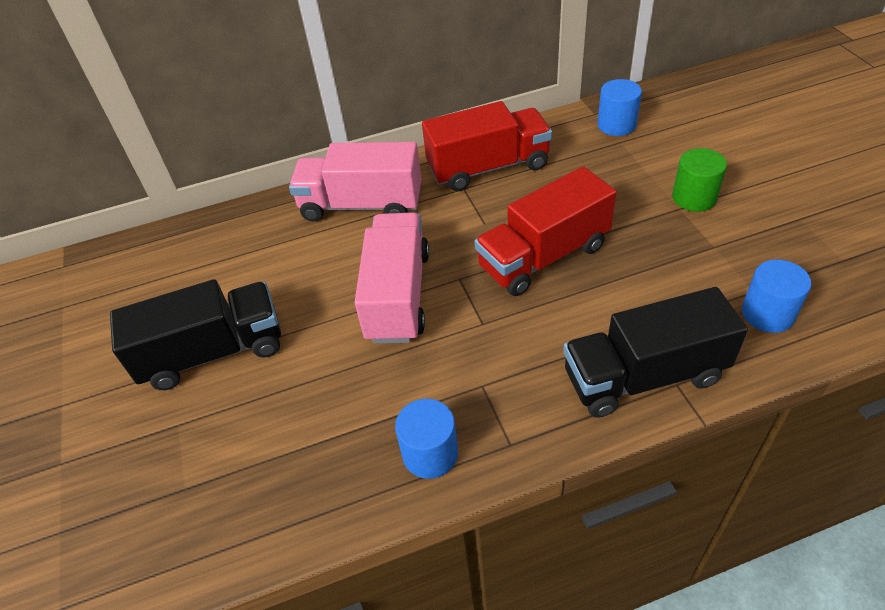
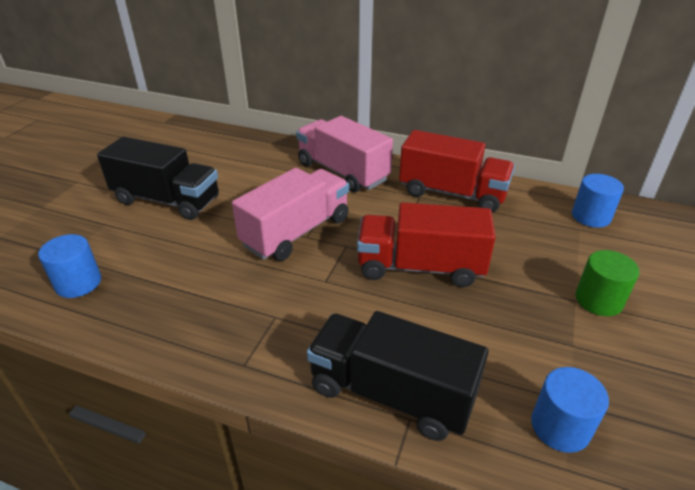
camera: 35 degrees right, 10 degrees down
blue cylinder [395,399,458,479] -> blue cylinder moved to [38,234,101,298]

